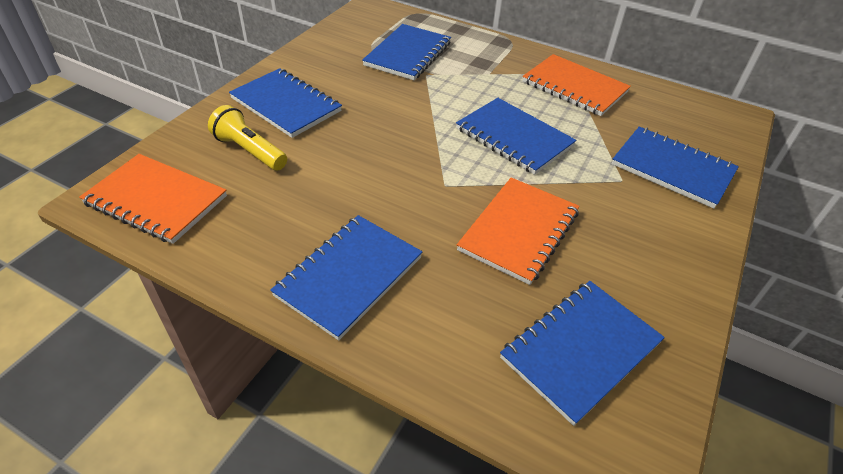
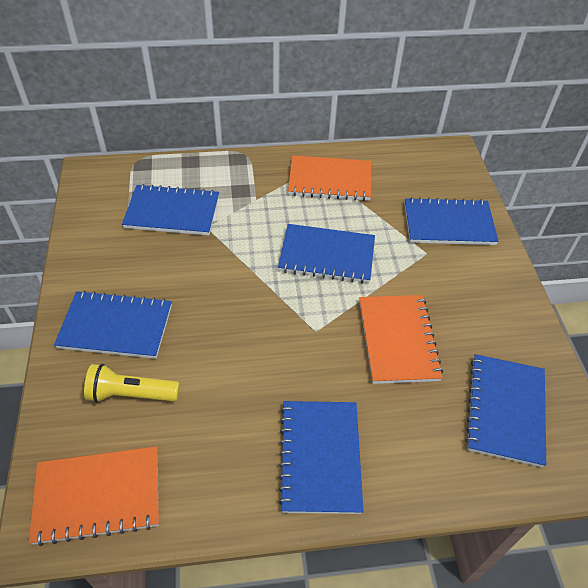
camera: 35 degrees left, 5 degrees up
blue notebook [362,24,451,80] -> blue notebook turned 75 degrees counterclockwise [122,184,219,235]

